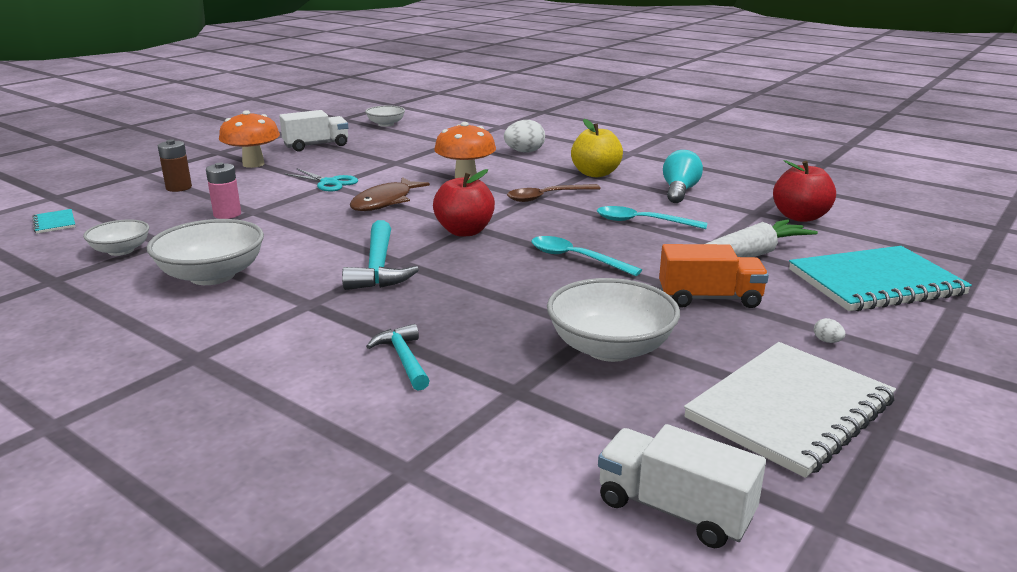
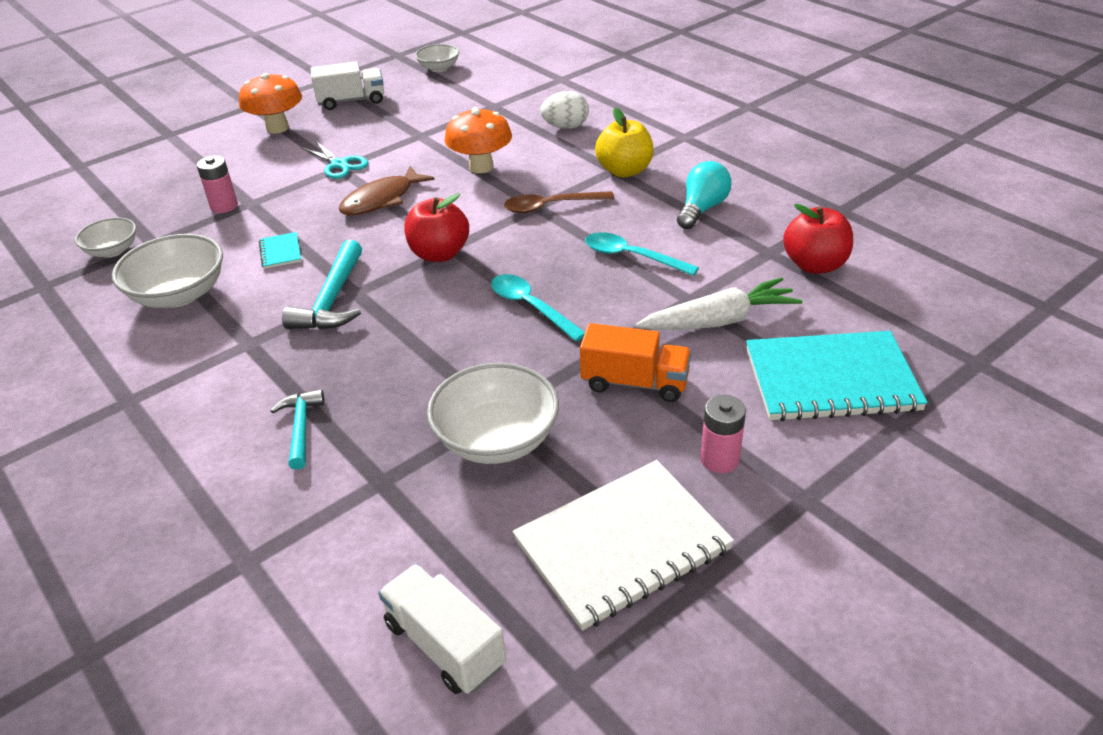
camera: 15 degrees right, 15 degrees up
turquoise notebook [32,209,76,234] -> turquoise notebook moved to [259,232,301,269]
brown battery [158,140,192,192] -> none
white egg [814,318,845,343] -> pink battery [700,395,746,473]

